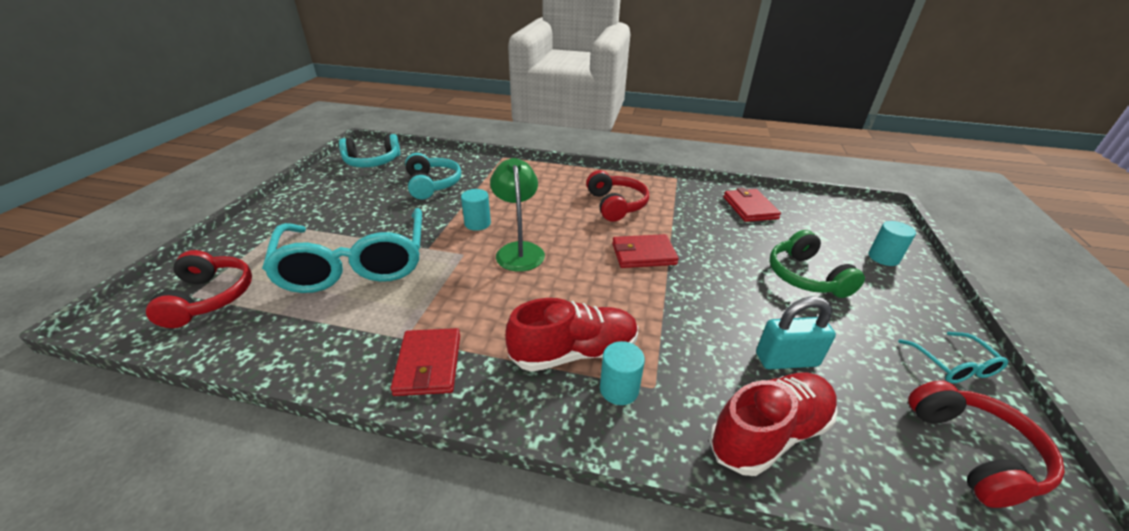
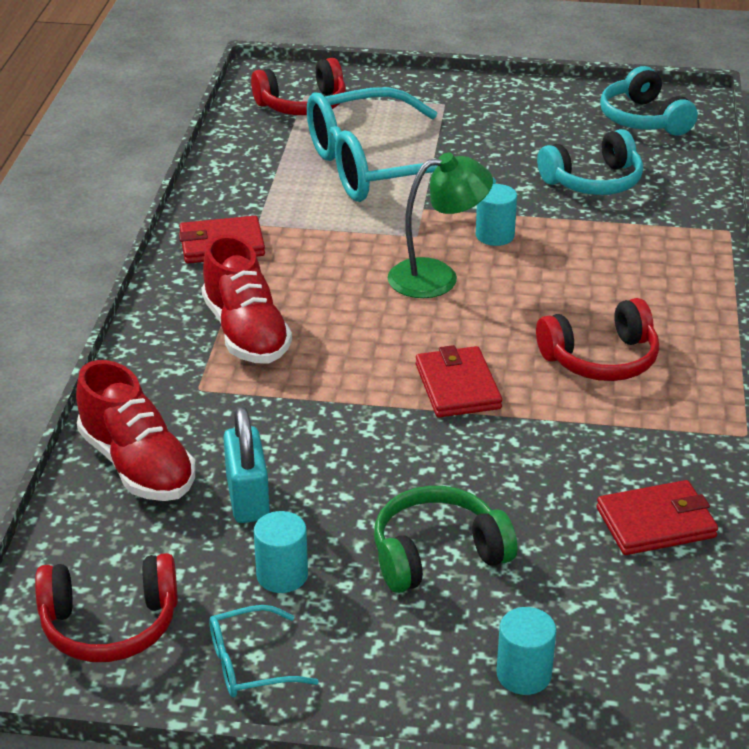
camera: 85 degrees right, 0 degrees up
turquoise cylinder [600,341,645,405] -> turquoise cylinder moved to [254,511,308,593]

